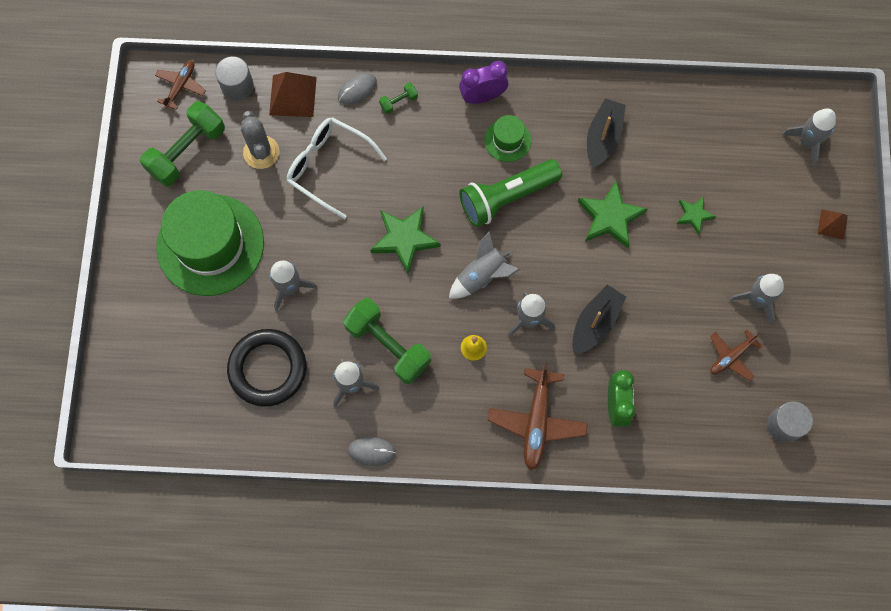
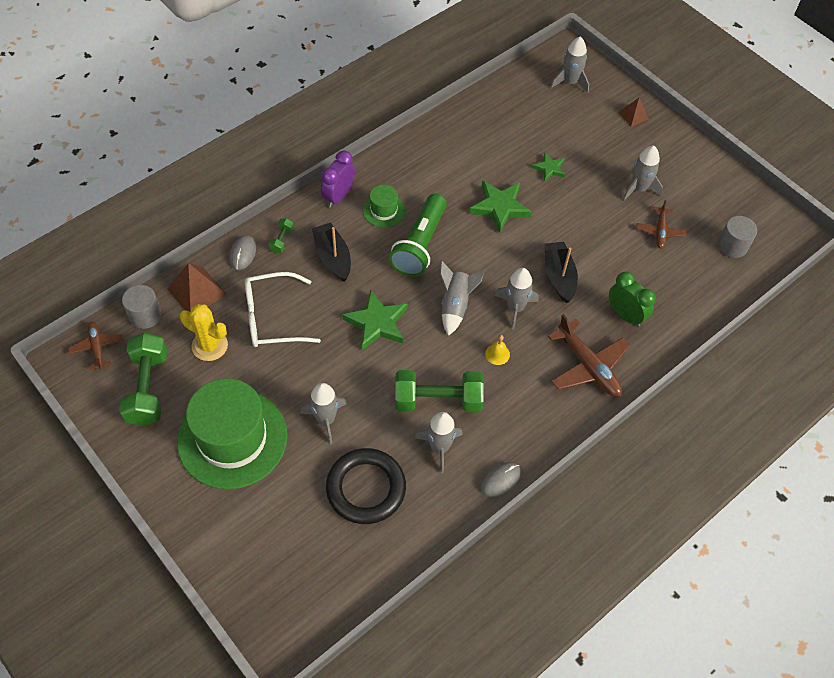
camera: 45 degrees left, 15 degrees down
grey cactus [241,111,280,169] -> yellow cactus [180,304,228,361]
black boat [587,99,626,168] -> black boat moved to [312,223,351,282]

